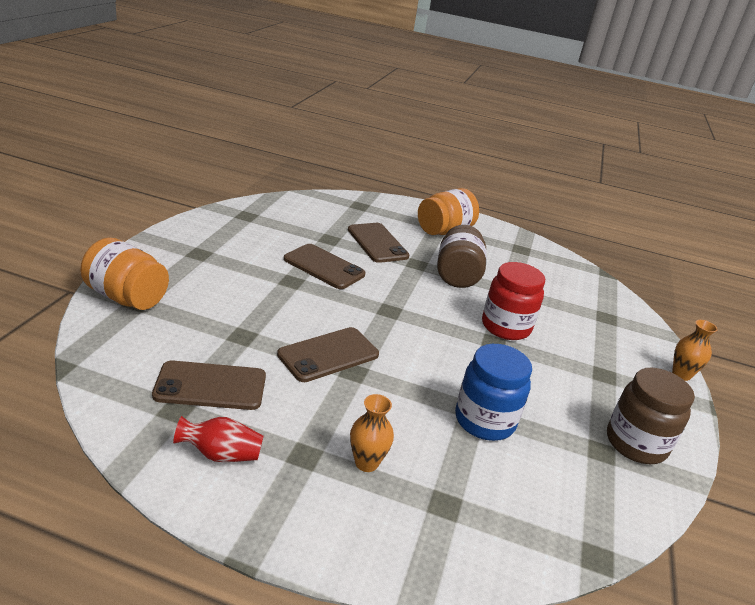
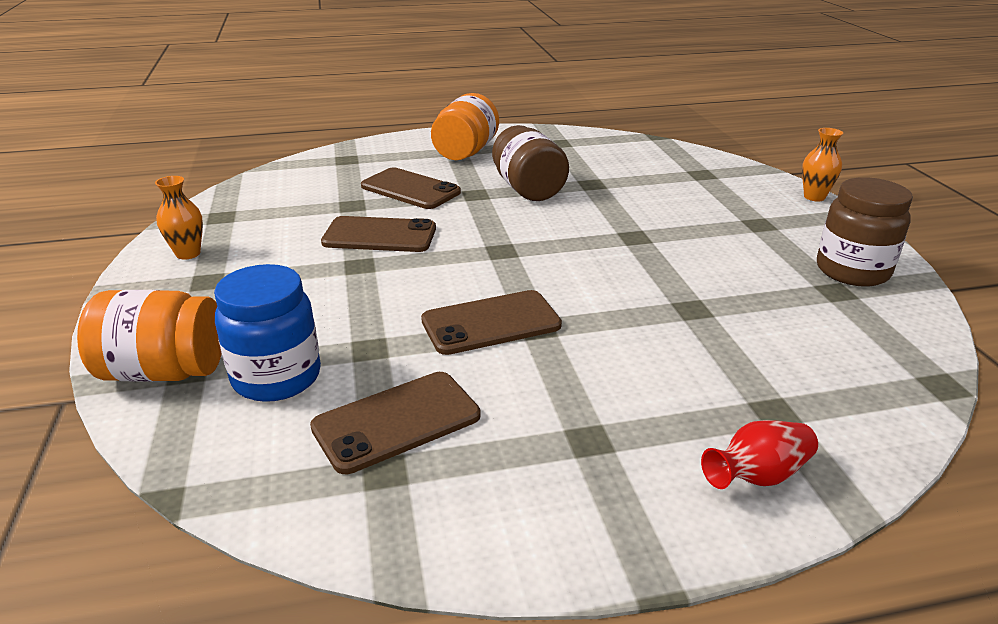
camera: 25 degrees left, 0 degrees up
red vase [173,416,264,462] -> red vase moved to [701,420,818,489]
brown phone [277,327,379,382] -> brown phone turned 45 degrees clockwise [421,290,562,355]
orange vase [350,394,394,472] -> orange vase moved to [155,176,203,260]
blue jar [455,344,532,441] -> blue jar moved to [214,264,321,402]
red jar [482,262,545,340] -> none

